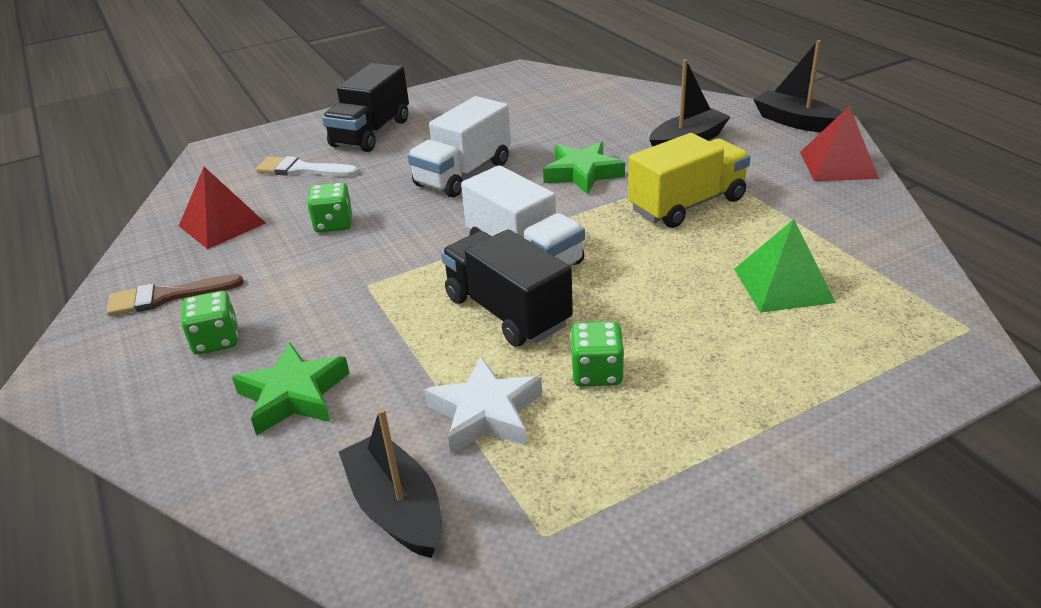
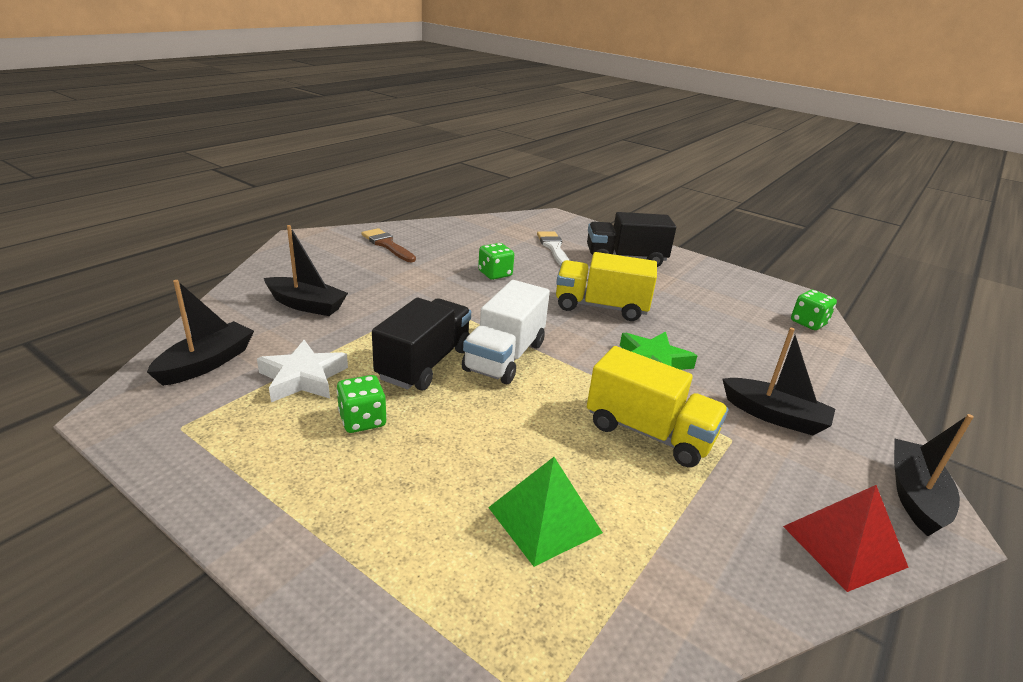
camera: 60 degrees right, 5 degrees down
red pyramid [179,167,266,249] -> none
green dice [181,291,238,355] -> green dice moved to [791,290,837,330]
green star [232,342,350,436] -> black boat [264,225,348,316]
white truck [407,96,511,197] -> yellow truck [556,252,657,321]

